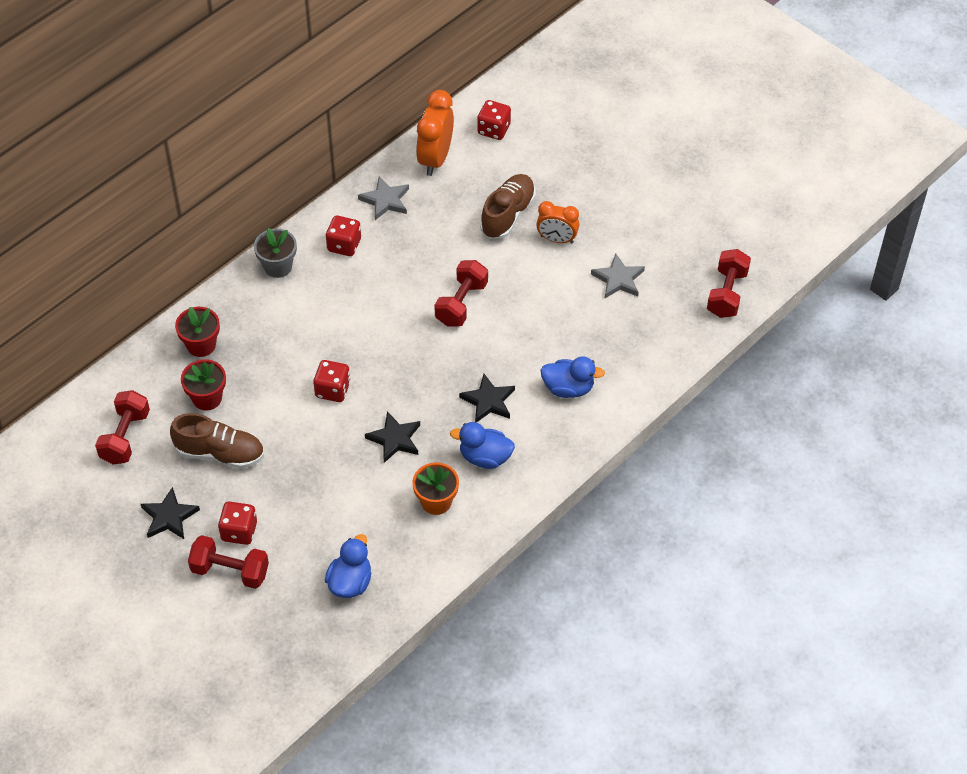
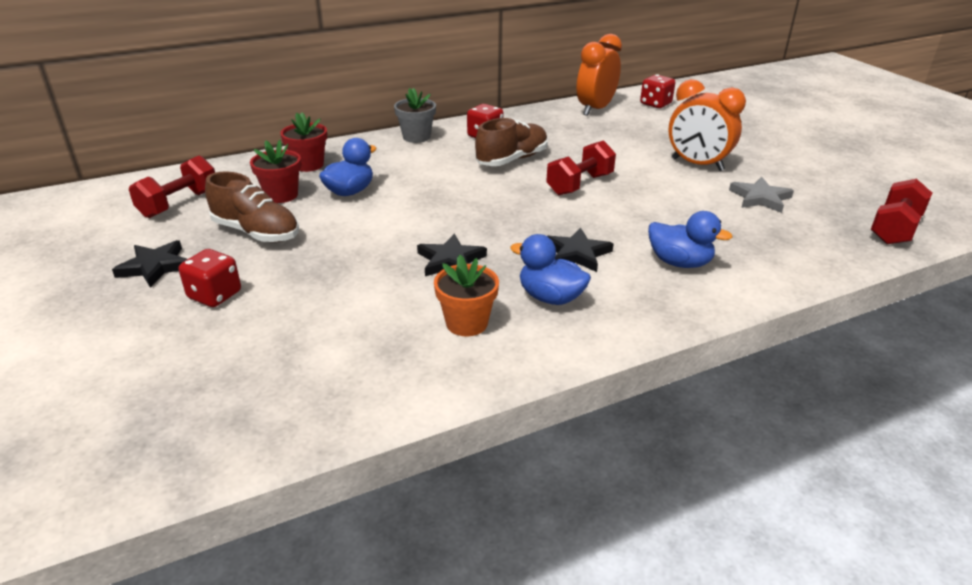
camera: 20 degrees right, 20 degrees down
red dumbbell [188,535,269,589] -> none
red dice [313,360,351,402] -> none
blue duck [325,534,371,598] -> blue duck moved to [319,138,376,196]
grey star [358,176,409,220] -> none
brown shoe [480,174,536,239] -> brown shoe moved to [475,118,548,166]
orange clock [536,201,579,243] -> orange clock [668,79,746,171], size x1.53

